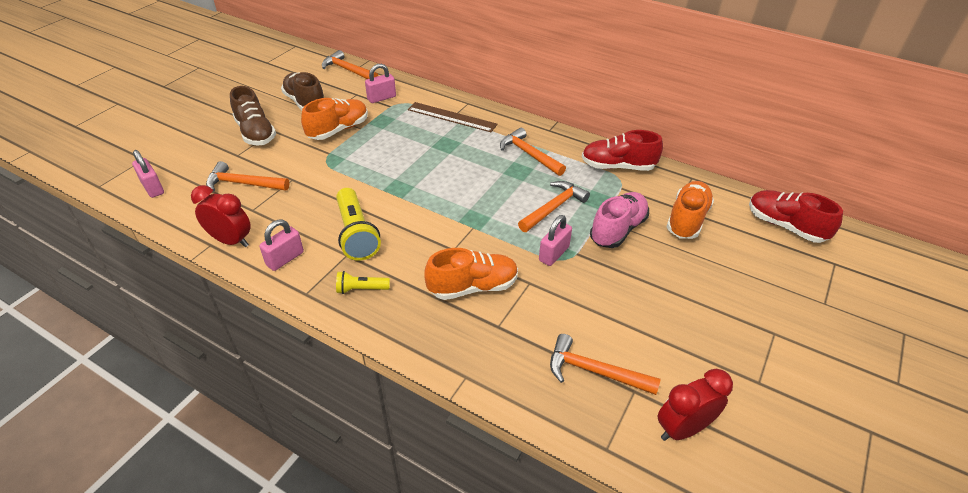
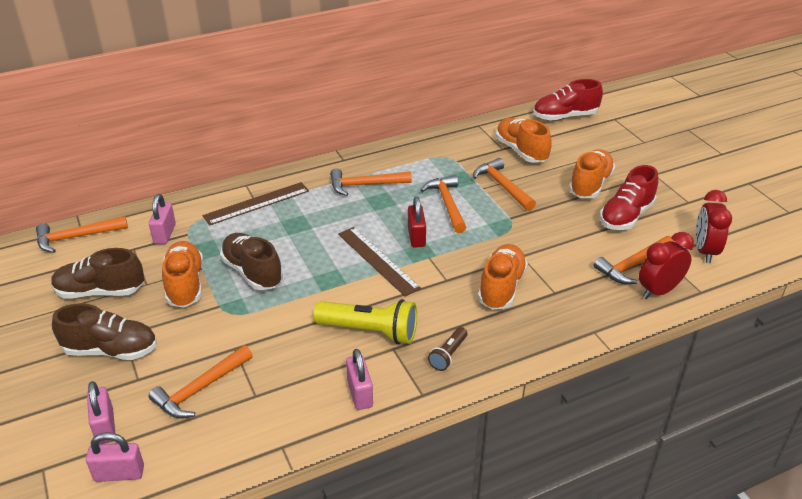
camera: 55 degrees left, 5 degrees down
red clock [191,185,251,247] -> red clock moved to [639,232,694,299]
yellow flashlight [336,271,390,294] -> brown flashlight [428,327,467,371]
pink padlock [539,215,572,266] -> pink padlock moved to [87,381,115,445]
red shoe [582,130,663,171] -> red shoe moved to [600,165,658,230]
pink shoe [590,192,649,248] -> orange hammer [473,158,536,211]
none -> brown shoe [220,233,283,290]
none -> brown ruler [338,227,421,297]
none -> red padlock [408,197,426,248]
none -> orange shoe [569,149,615,198]

